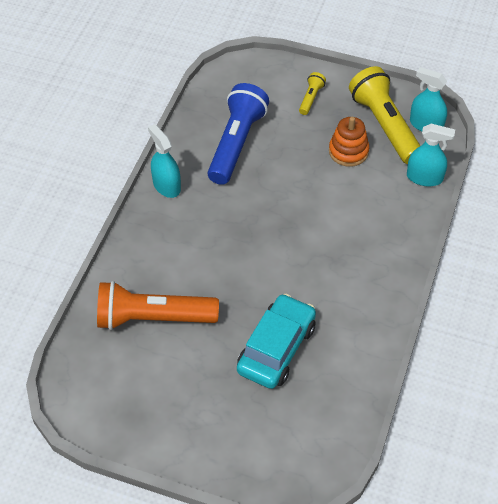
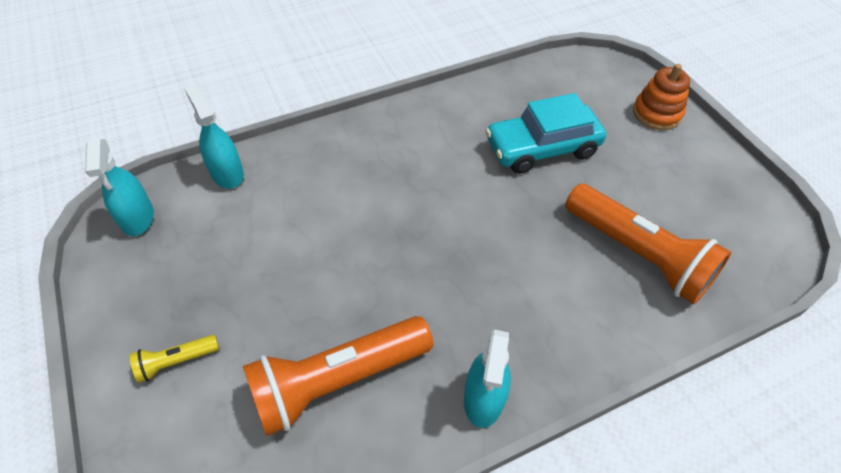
camera: 135 degrees left, 0 degrees up
blue flashlight [208,83,269,185] -> orange flashlight [243,316,433,436]
orange stacking toy [329,117,369,167] -> orange stacking toy moved to [633,64,690,130]
yellow flashlight [349,66,420,164] -> none

